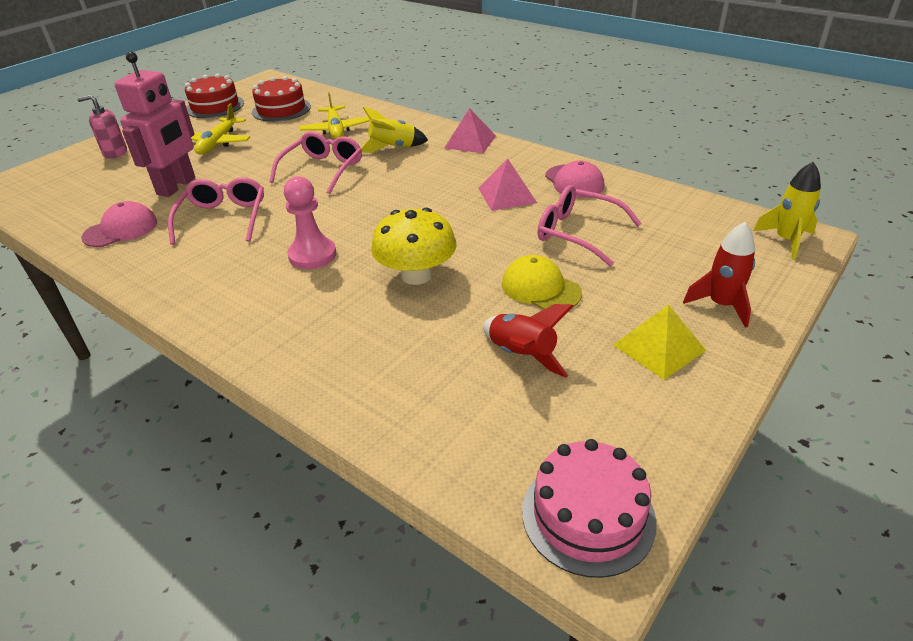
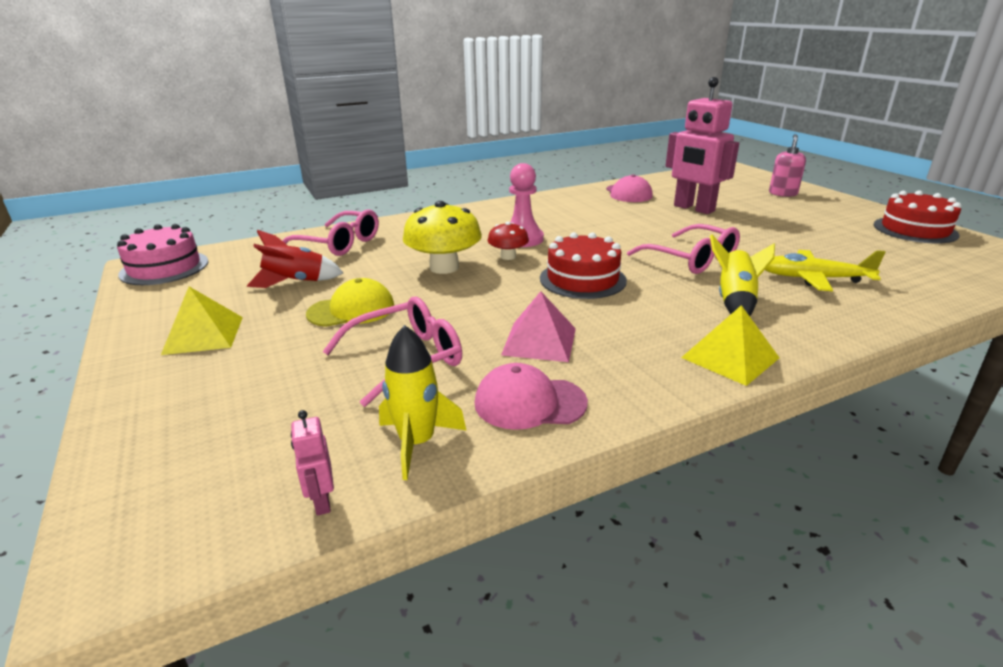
camera: 115 degrees right, 10 degrees down
pink glasses [168,177,264,245] -> pink glasses moved to [282,209,379,256]
yellow plane [191,104,250,155] -> none
red cake [252,76,311,122] -> red cake moved to [540,232,627,299]
pink pyramid [445,108,496,153] -> yellow pyramid [681,305,779,386]
red rocket [683,222,755,328] -> none
yellow rocket [753,162,821,260] -> yellow rocket moved to [379,325,467,480]
none -> pink robot [291,410,334,516]
none -> red mushroom [488,222,529,260]

